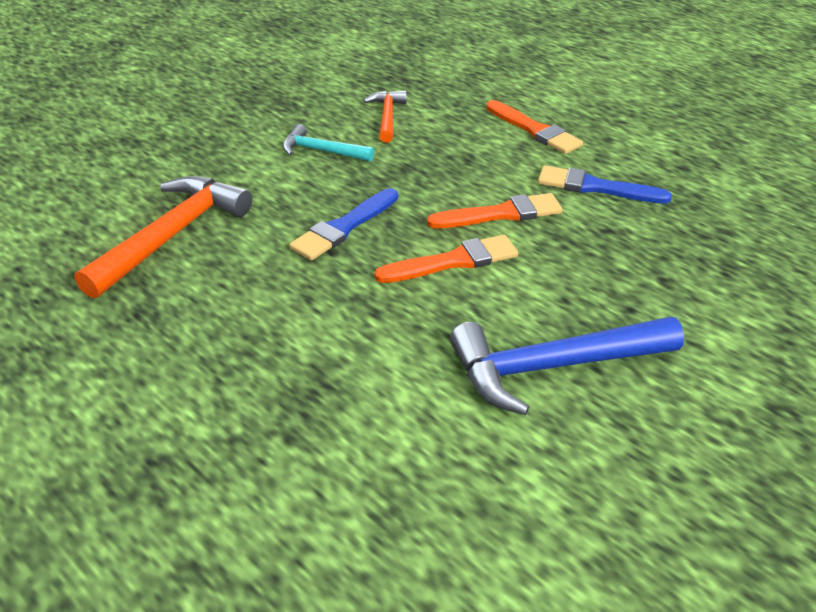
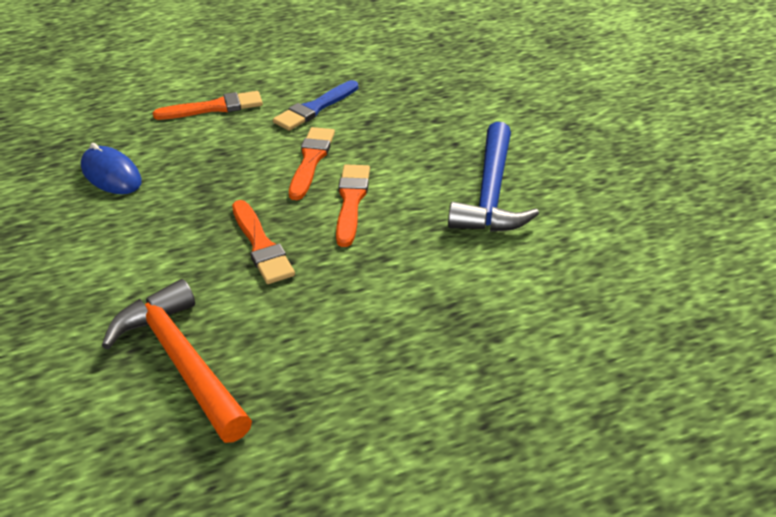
camera: 65 degrees left, 0 degrees up
turquoise hammer [283,124,374,162] -> none
blue brush [289,188,398,260] -> orange brush [232,200,295,284]
orange hammer [363,91,407,143] -> blue mouse [81,143,142,194]

